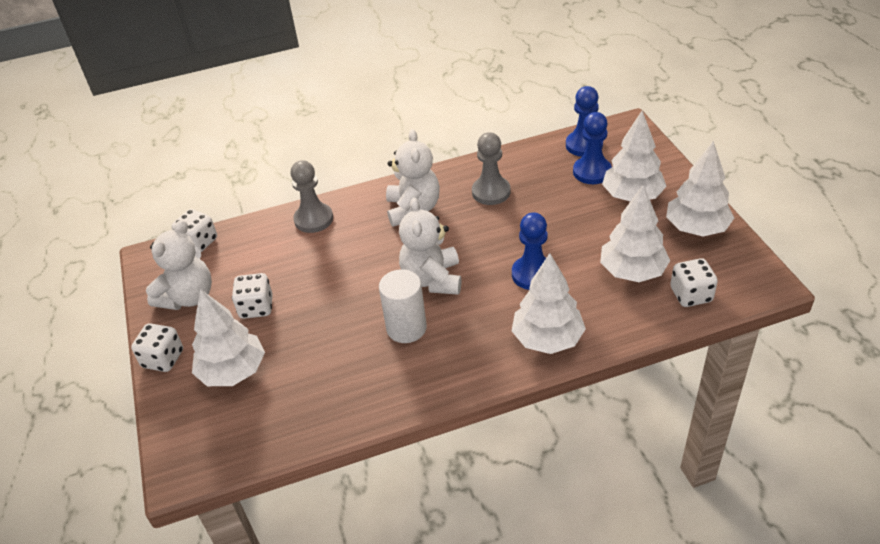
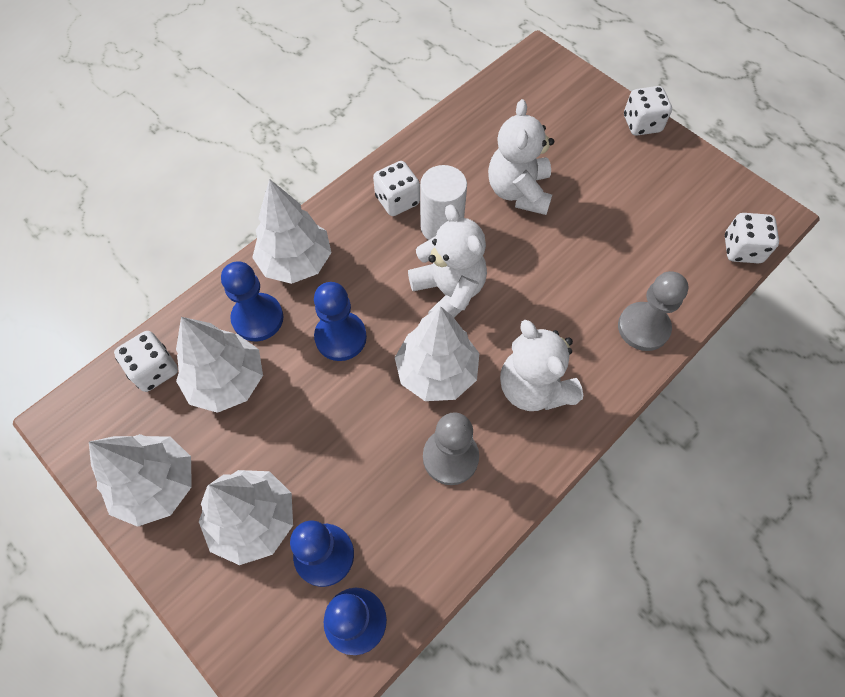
camera: 150 degrees right, 20 degrees up
white teddy bear [146,220,212,310] -> white teddy bear moved to [488,99,554,215]
white tree [192,289,265,386] -> white tree moved to [395,306,479,401]
white dice [232,273,273,319] -> white dice moved to [373,161,420,216]
none -> blue pawn [221,261,283,341]

